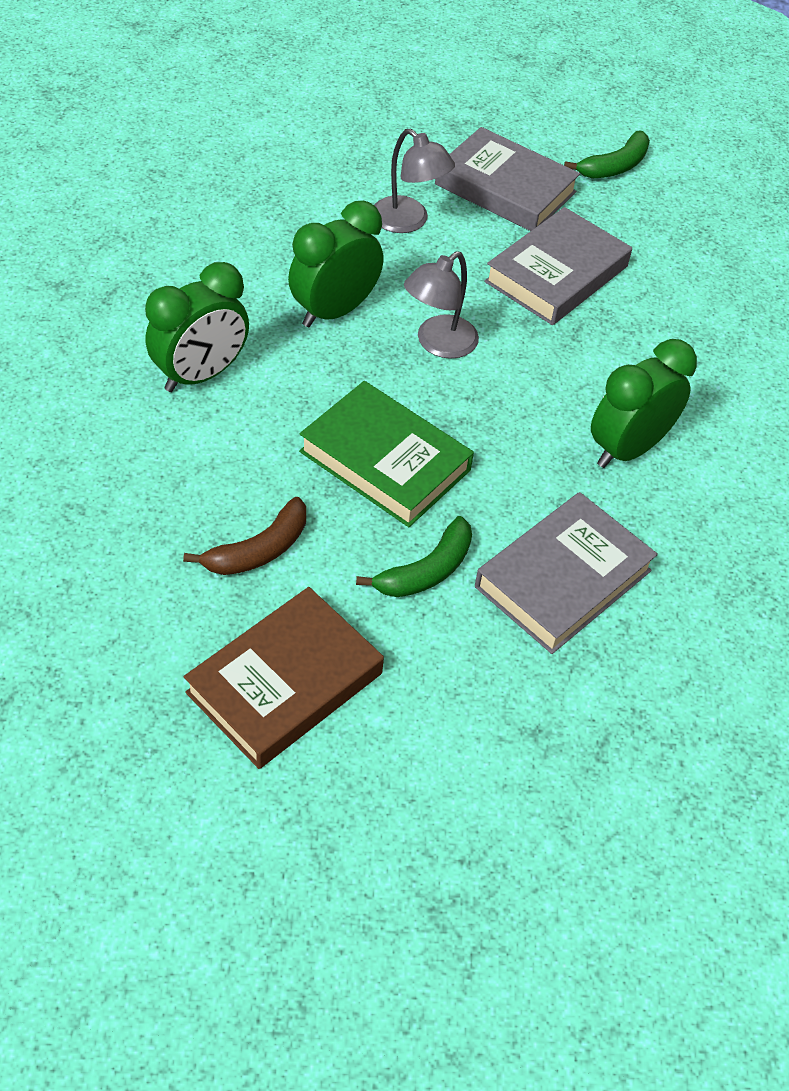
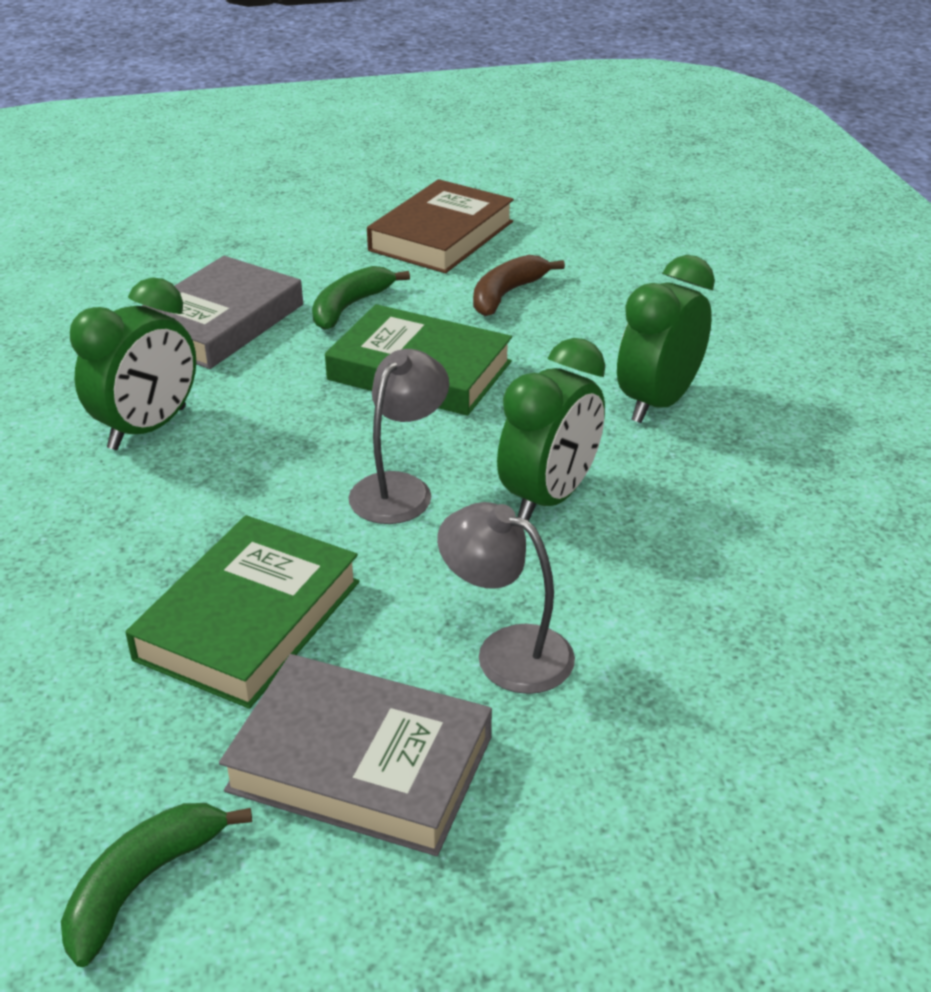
camera: 170 degrees right, 15 degrees down
grey book [484,207,632,325] -> green book [125,515,359,709]

